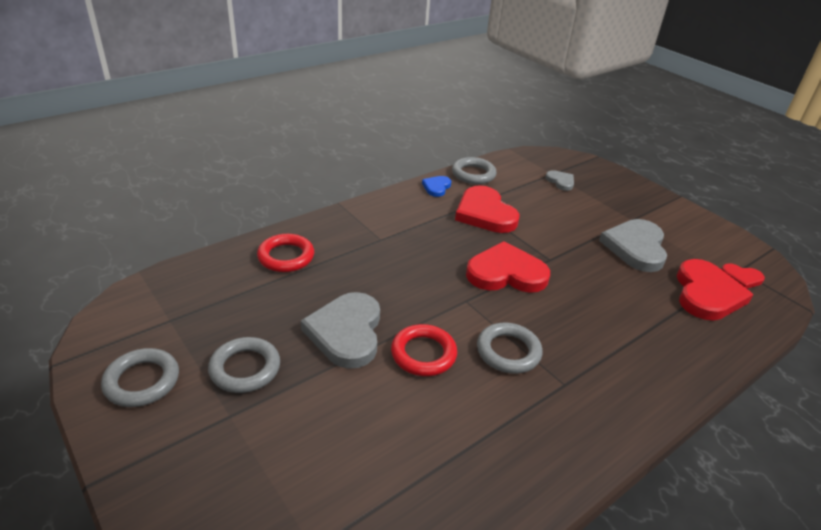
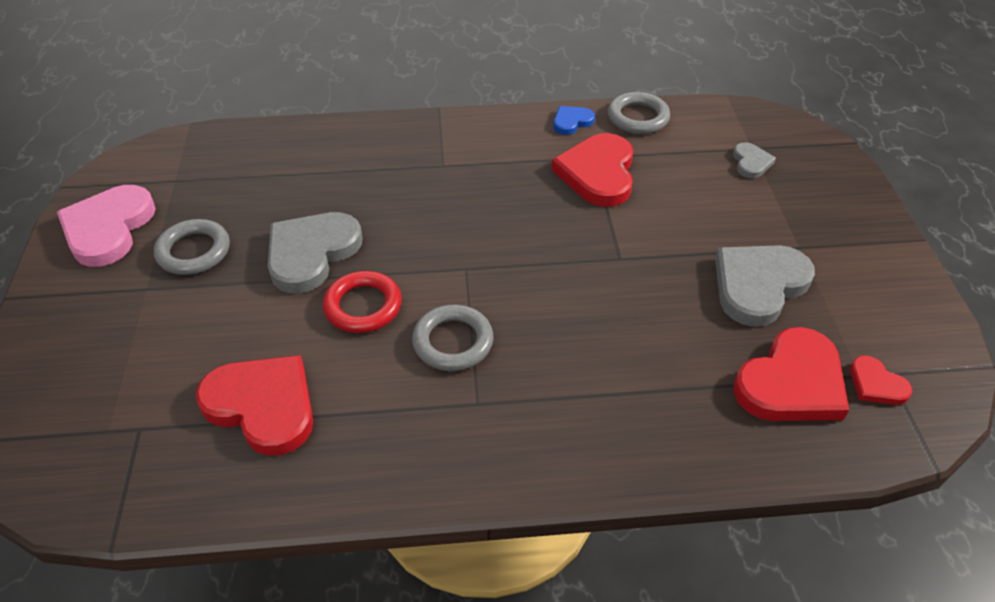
camera: 35 degrees right, 10 degrees up
grey ring [101,348,179,407] -> pink heart [57,185,156,267]
red ring [257,234,314,272] -> none
red heart [466,241,550,293] -> red heart moved to [196,355,313,456]

